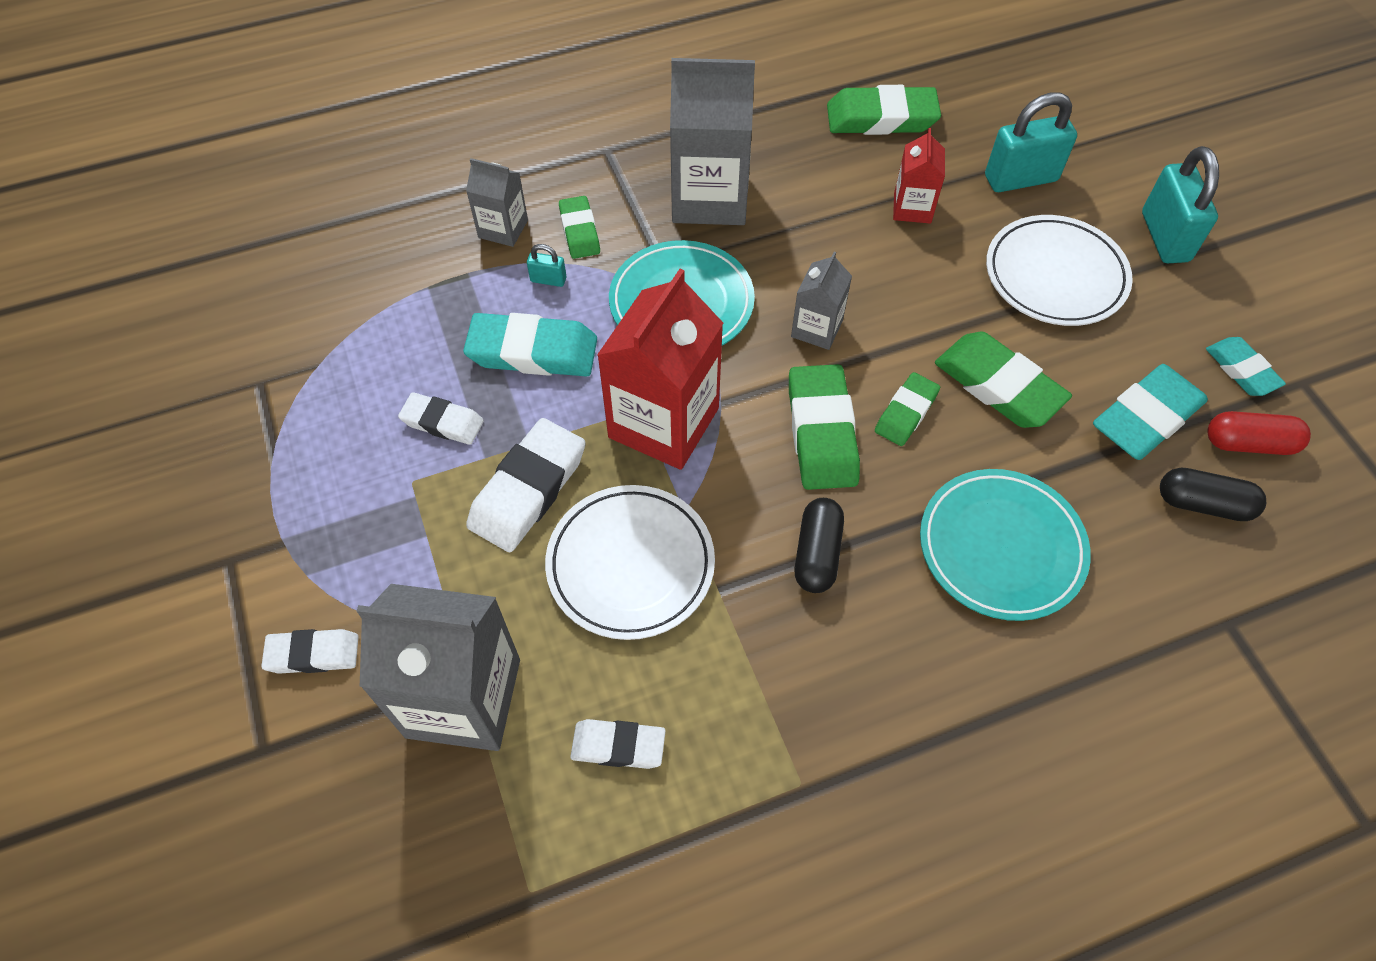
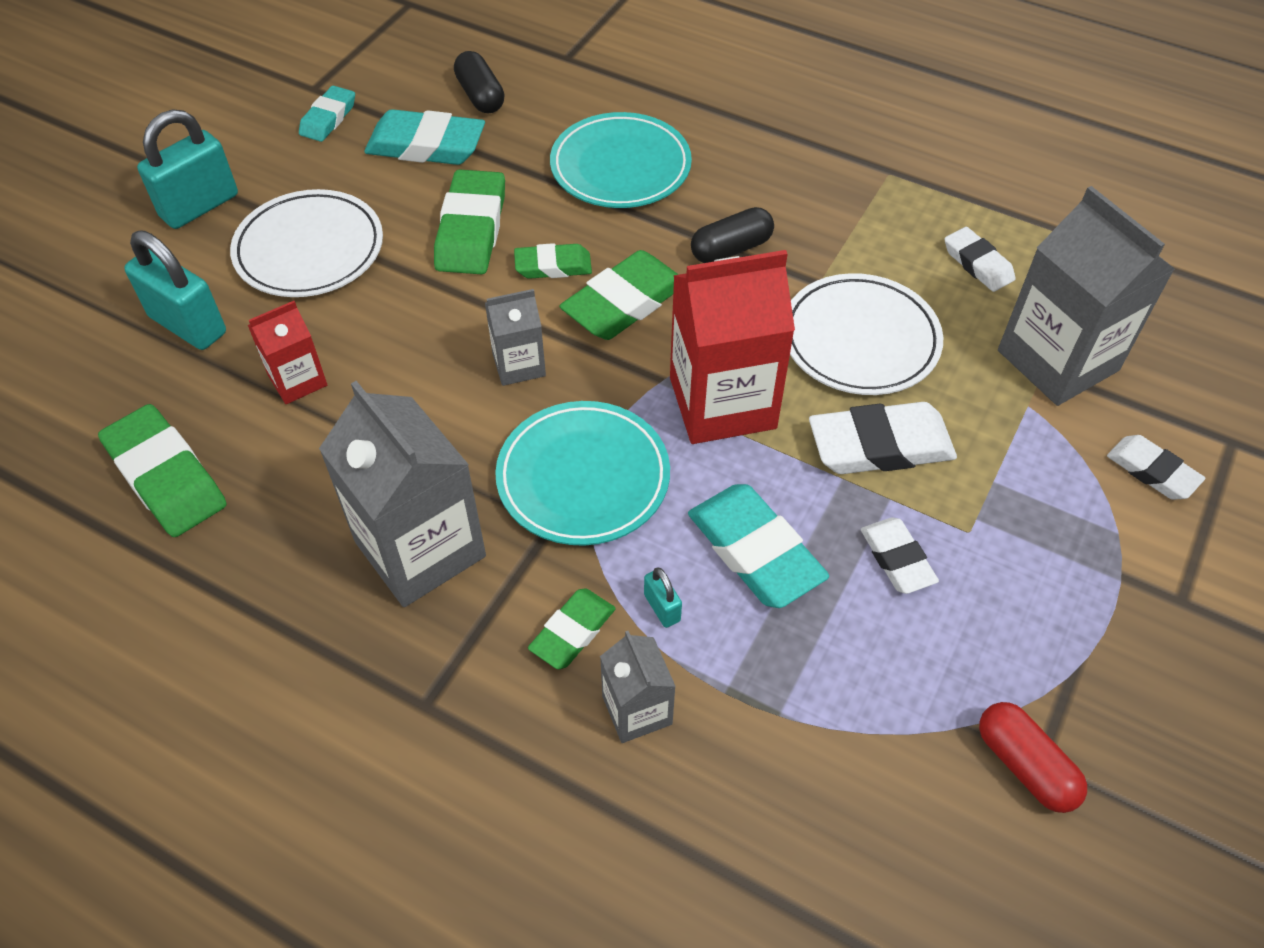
camera: 130 degrees left, 5 degrees down
red capsule [1207,411,1311,455] -> red capsule moved to [979,702,1087,813]

